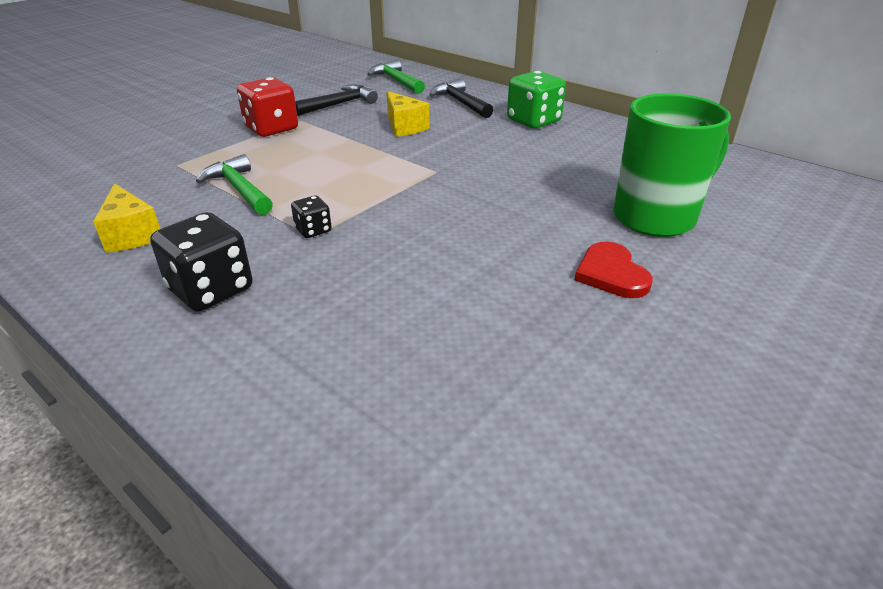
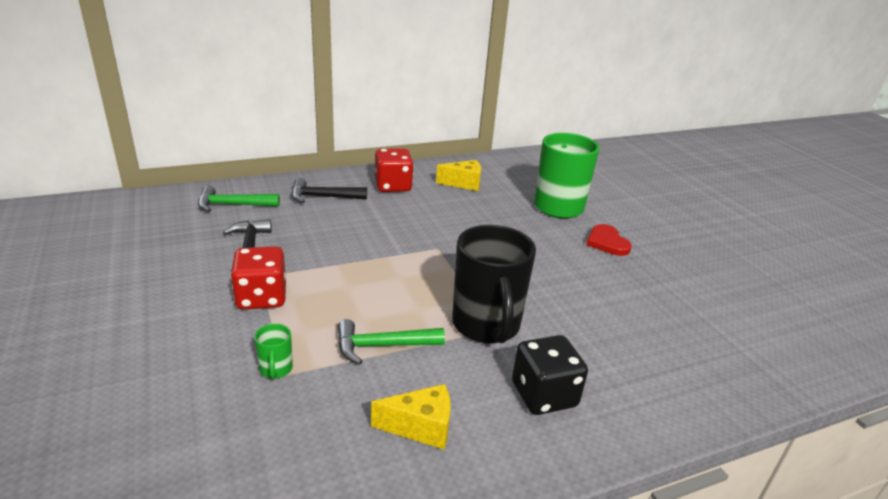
camera: 65 degrees left, 5 degrees down
black dice [291,196,332,238] -> black mug [452,225,536,344]
yellow cheese [386,91,429,137] -> yellow cheese moved to [436,160,481,191]
green dice [507,71,566,128] -> red dice [375,148,414,192]
red heart [575,242,653,298] -> red heart turned 60 degrees clockwise [586,224,632,256]
none -> green mug [254,324,293,379]

